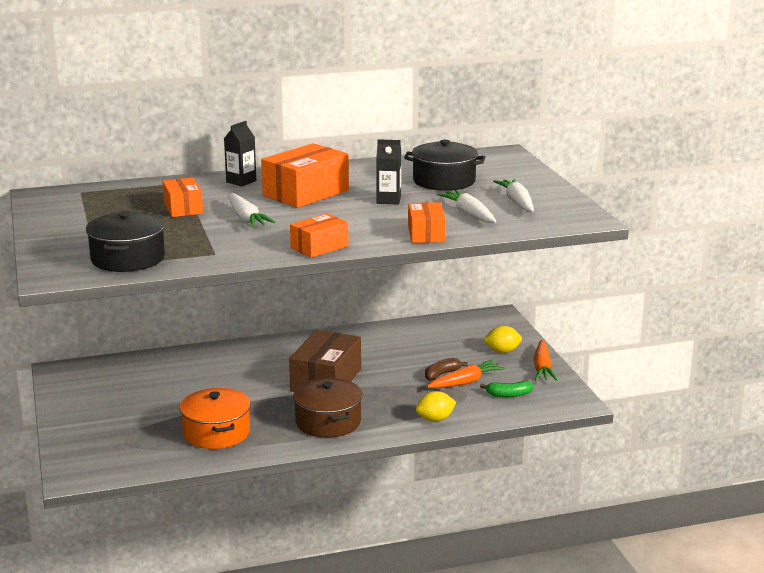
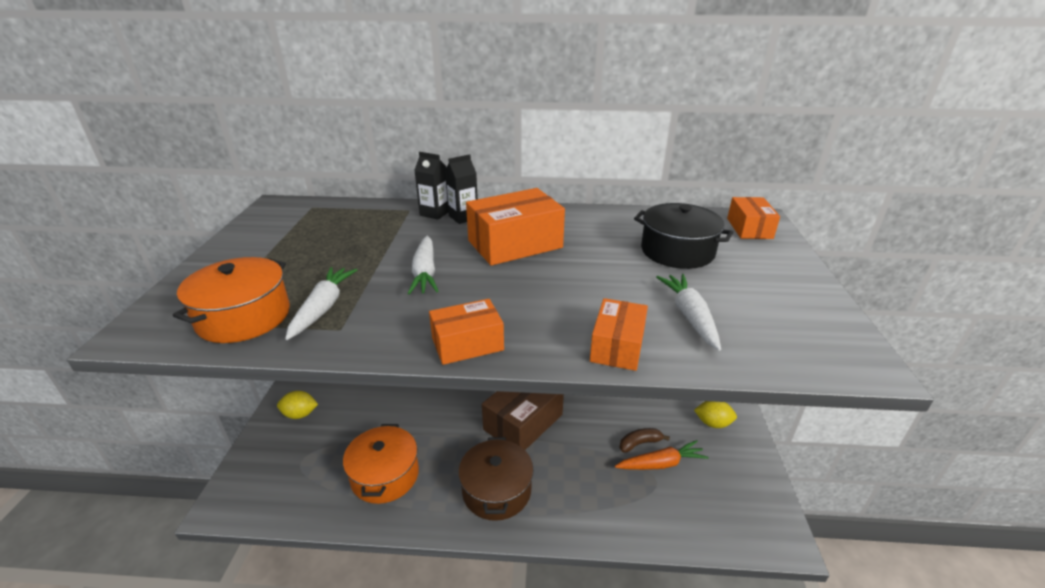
camera: 20 degrees right, 10 degrees up
black pot [86,211,165,272] -> orange pot [173,257,290,343]
orange box [162,178,203,217] -> orange box moved to [727,197,780,239]
black carton [376,139,401,205] -> black carton moved to [414,152,448,220]
yellow lemon [416,391,456,422] -> yellow lemon moved to [277,391,318,419]
green banana [480,381,533,397] -> none
white carrot [493,179,534,212] -> white carrot moved to [285,267,357,340]
orange carrot [534,340,557,381] -> none

